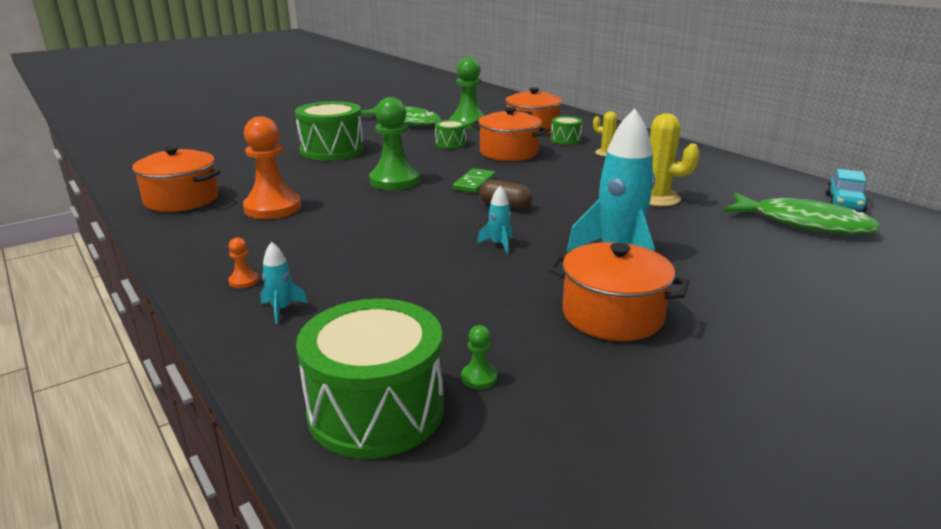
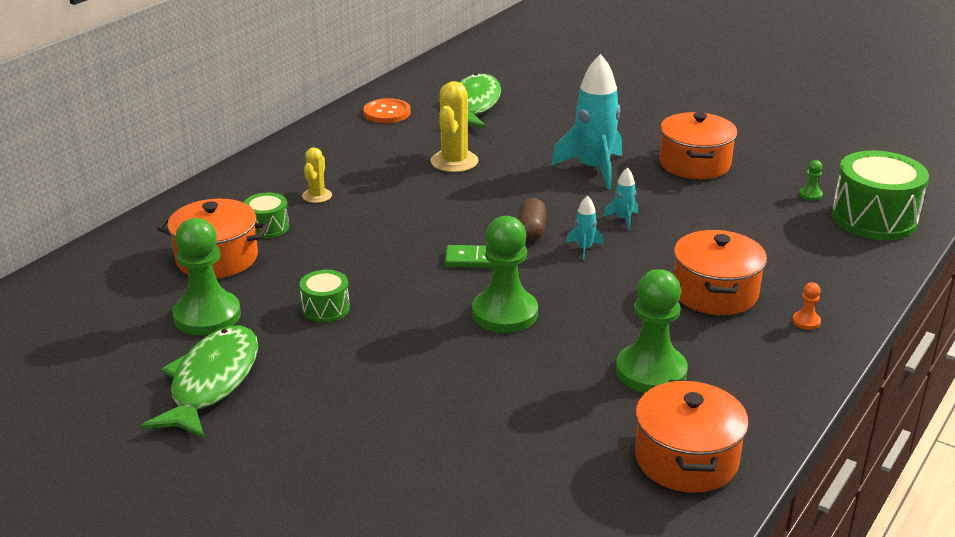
camera: 110 degrees left, 5 degrees up
orange pawn [243,116,301,219] -> green pawn [616,269,688,393]
turquoise rocket [260,242,308,324] -> turquoise rocket moved to [566,195,604,260]
green drum [295,101,364,161] -> none
orange pot [471,107,550,161] -> orange pot moved to [674,230,767,315]
turquoise car [825,169,868,213] -> none
none -> orange button [363,98,411,123]

